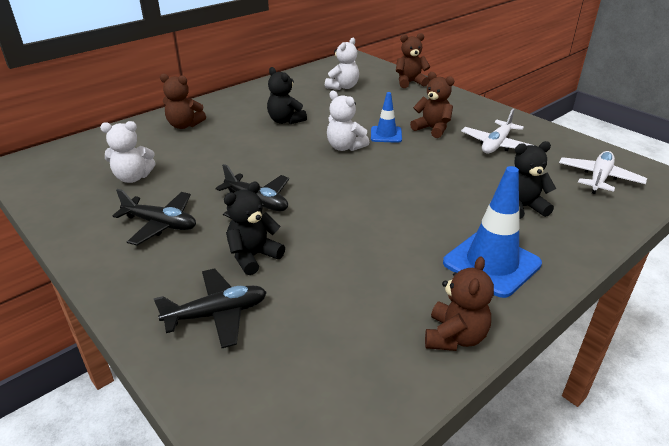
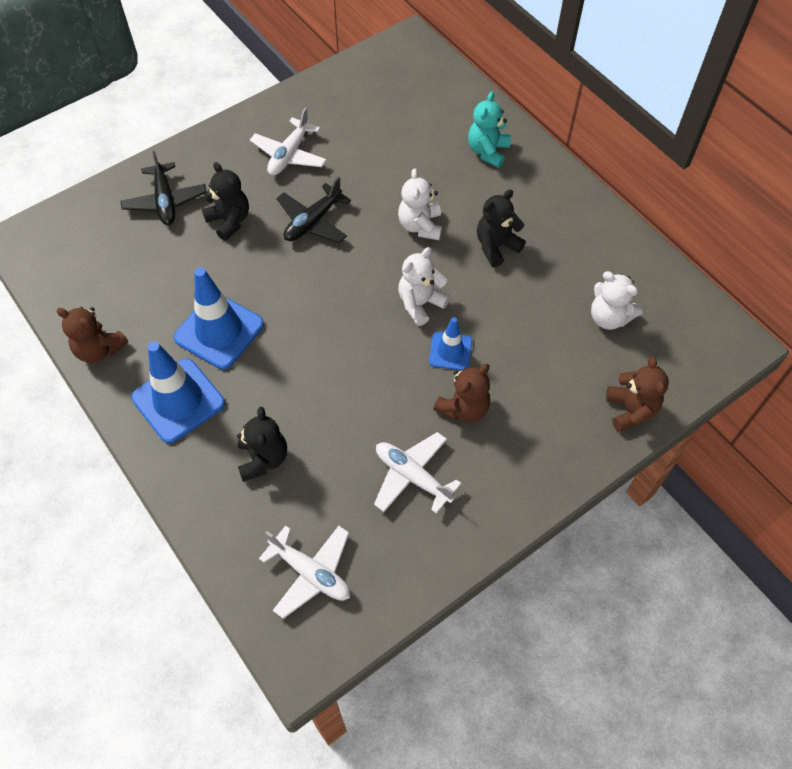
camera: 95 degrees right, 25 degrees up
white teddy bear [100,121,156,183] -> white teddy bear moved to [398,168,442,240]
black plane [112,189,196,246] -> white plane [250,107,327,176]
brown teddy bear [160,73,206,129] -> turquoise teddy bear [468,91,511,168]
none -> blue traffic cone [174,267,264,370]

